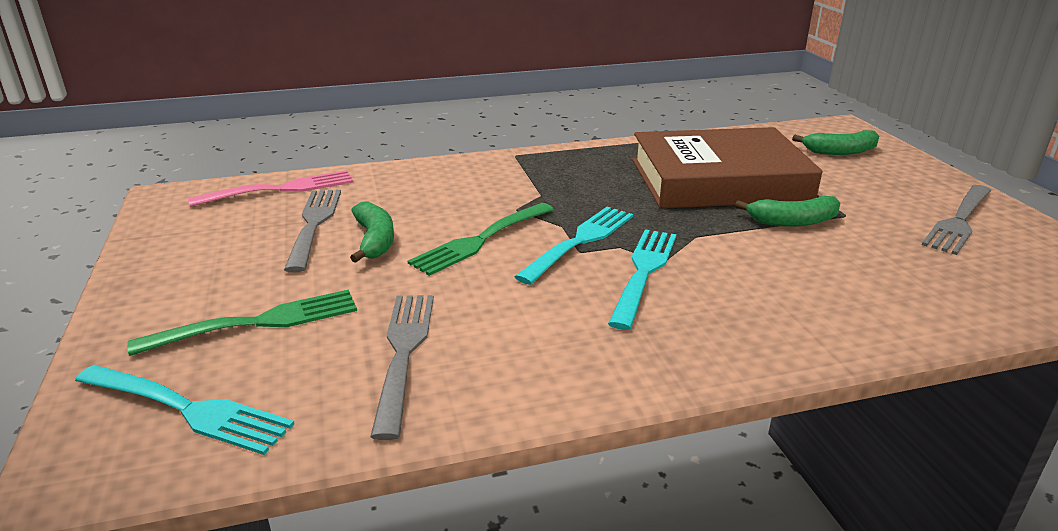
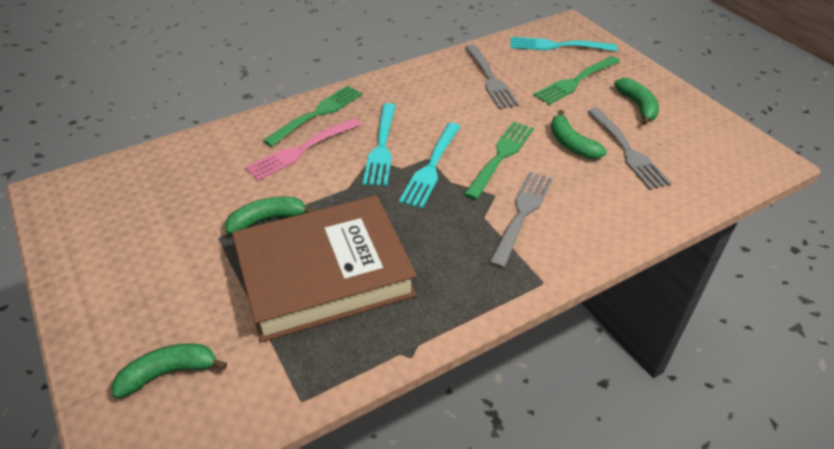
camera: 165 degrees right, 15 degrees up
pink fork [188,170,354,207] -> pink fork moved to [245,118,361,181]
grey fork [922,185,991,255] -> grey fork moved to [489,171,553,269]
none -> green fork [263,86,362,147]
none -> green banana [614,78,659,125]

